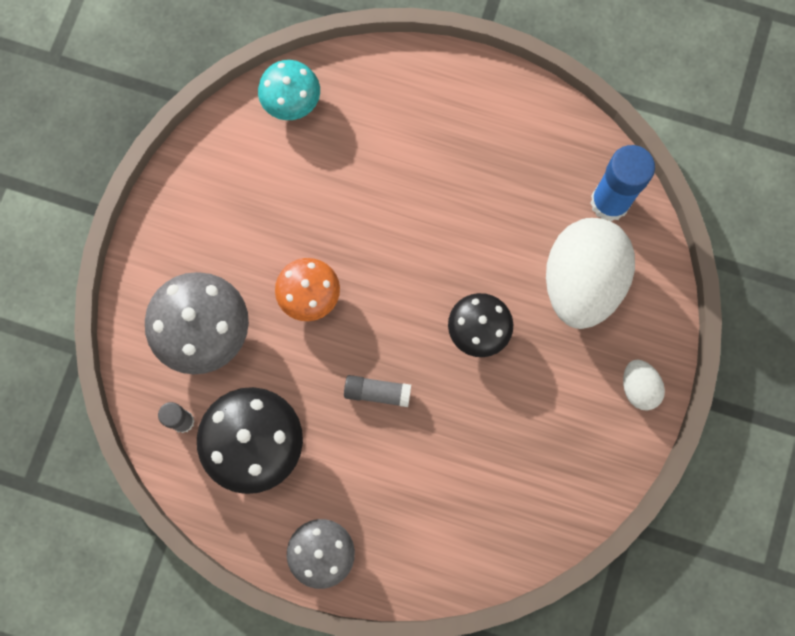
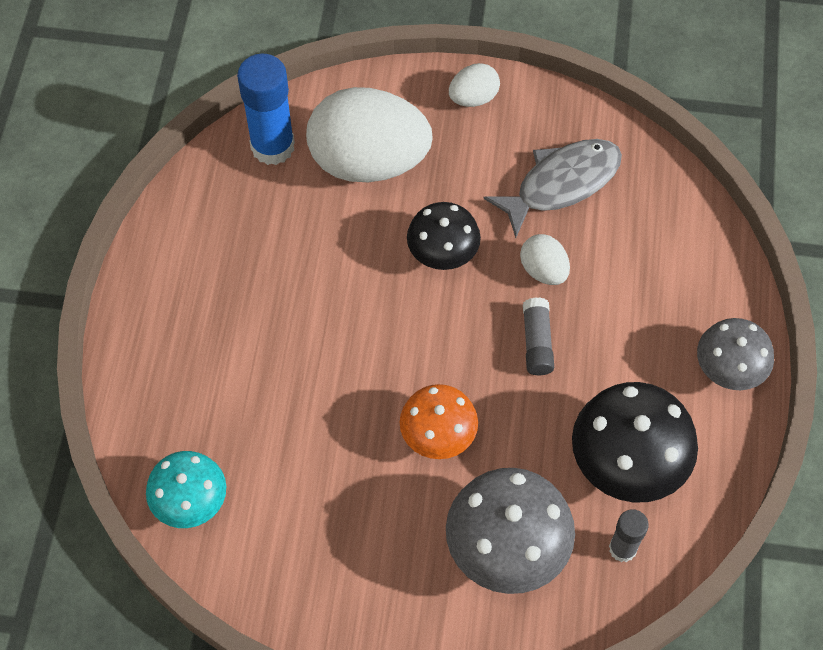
camera: 100 degrees left, 15 degrees down
none -> grey fish [483,139,622,238]
none -> white egg [520,234,570,285]

